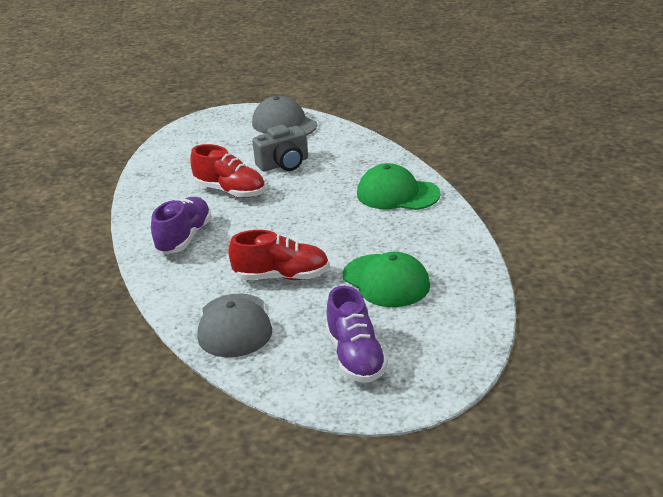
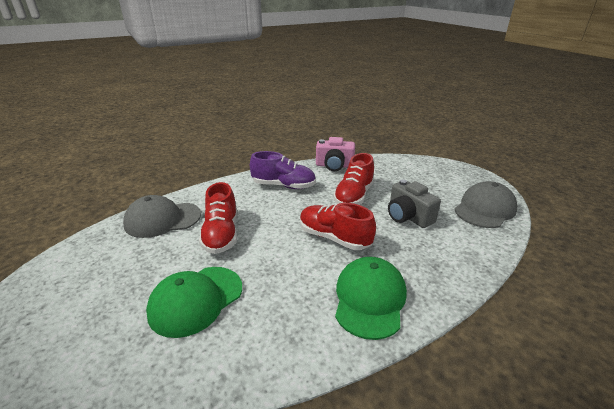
camera: 80 degrees right, 0 degrees up
purple shoe [326,286,388,383] -> none
none -> red shoe [300,203,376,250]
none -> pink camera [316,137,355,171]

